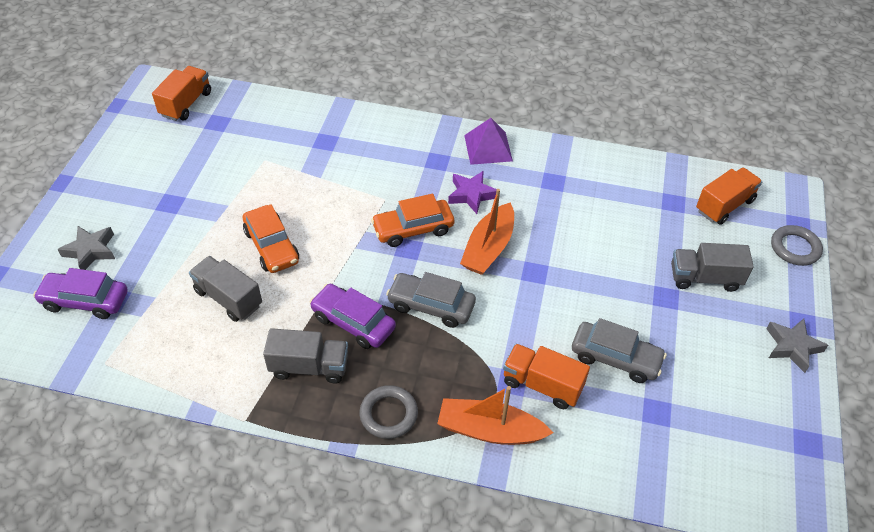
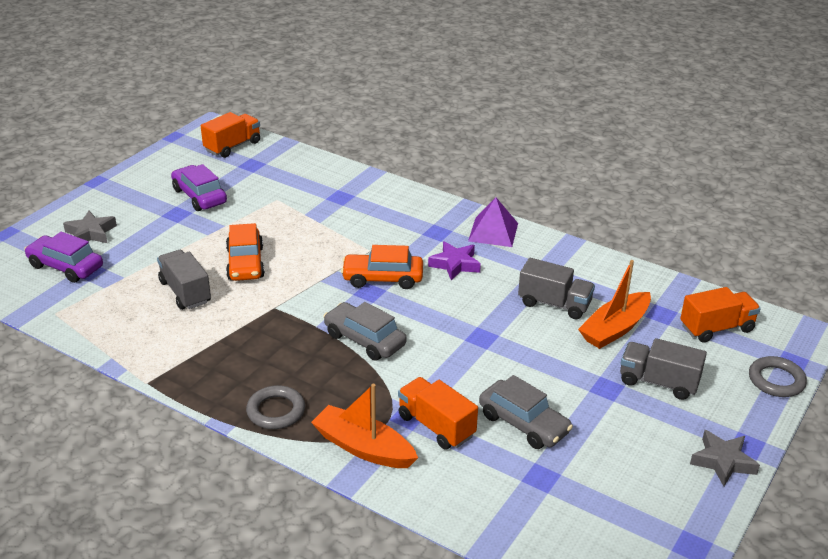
camera: 20 degrees right, 15 degrees down
grey truck [263,328,348,384] -> grey truck moved to [518,258,595,319]
purple car [310,284,396,349] -> purple car moved to [171,164,227,211]
orange boat [460,189,514,275] -> orange boat moved to [578,260,651,349]

